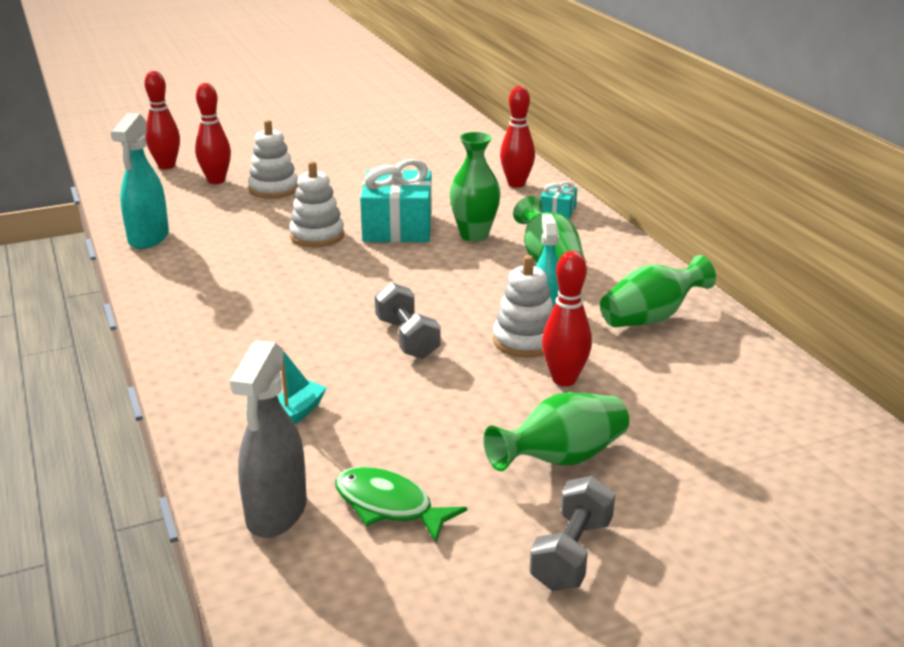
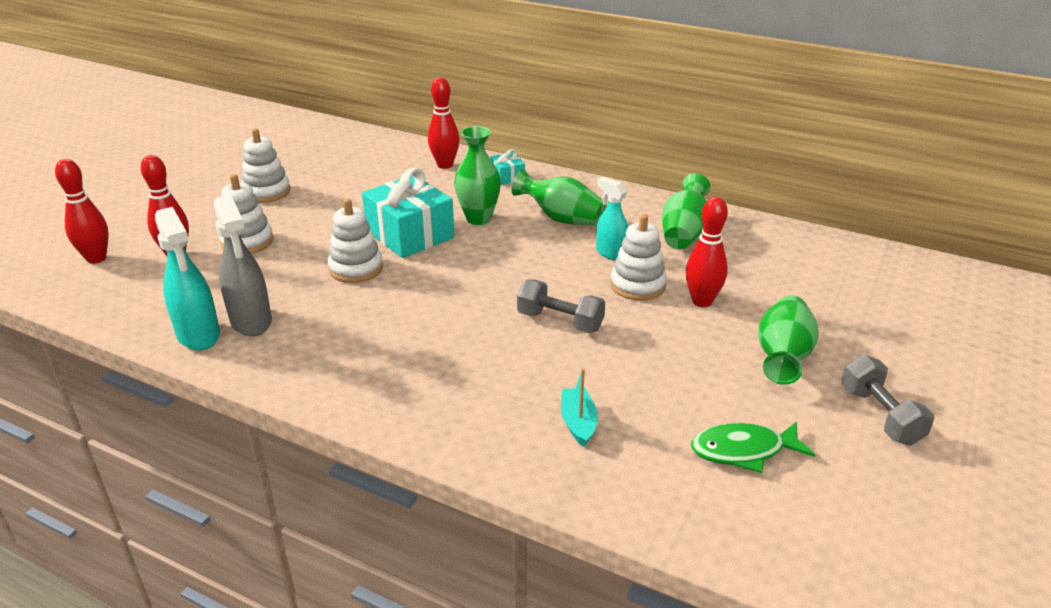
camera: 40 degrees left, 5 degrees up
grey spray bottle [230,340,307,538] -> grey spray bottle moved to [214,195,272,336]
none -> white stacking toy [242,128,290,203]

